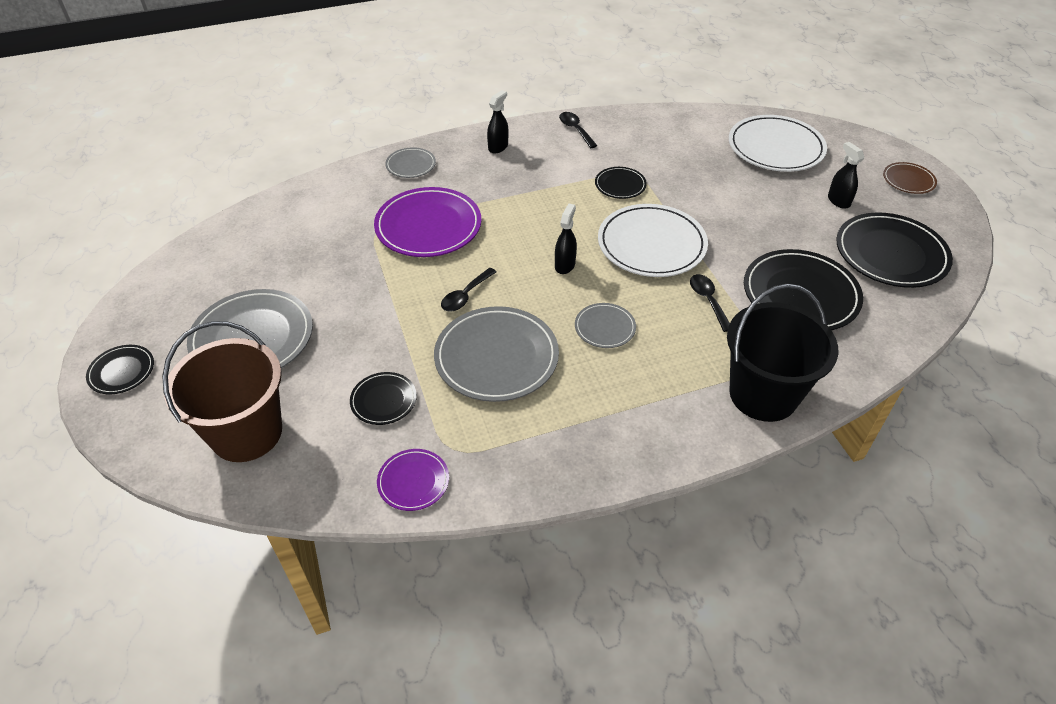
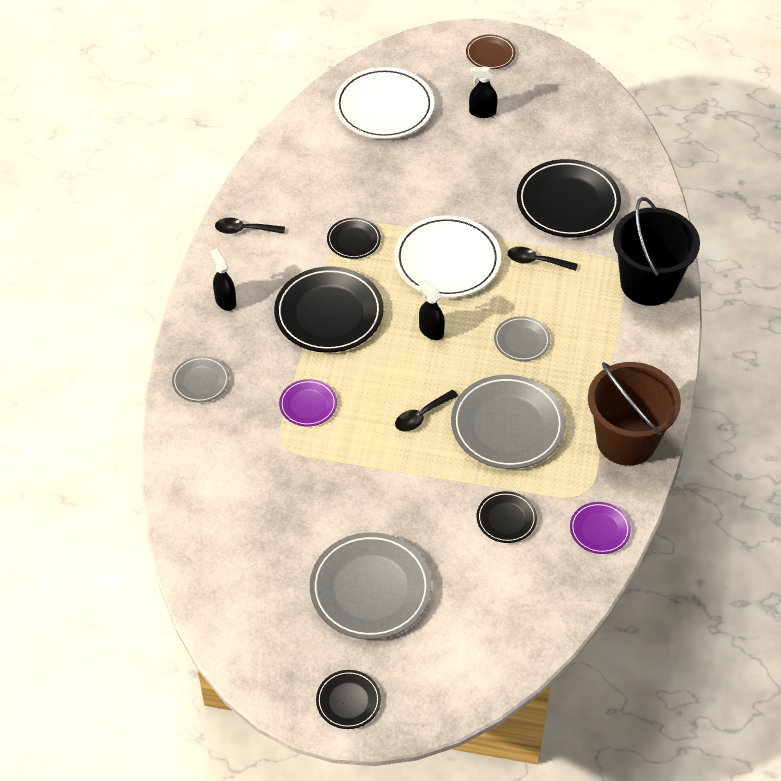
camera: 60 degrees left, 5 degrees up
brown bucket [162,321,282,462] -> brown bucket moved to [588,362,681,466]
purple plate [374,187,481,257] -> purple plate [279,379,337,426], size x0.51
black spoon [441,268,496,311] -> black spoon turned 75 degrees clockwise [395,390,458,431]
black plate [836,212,953,288] -> black plate moved to [274,266,384,353]

